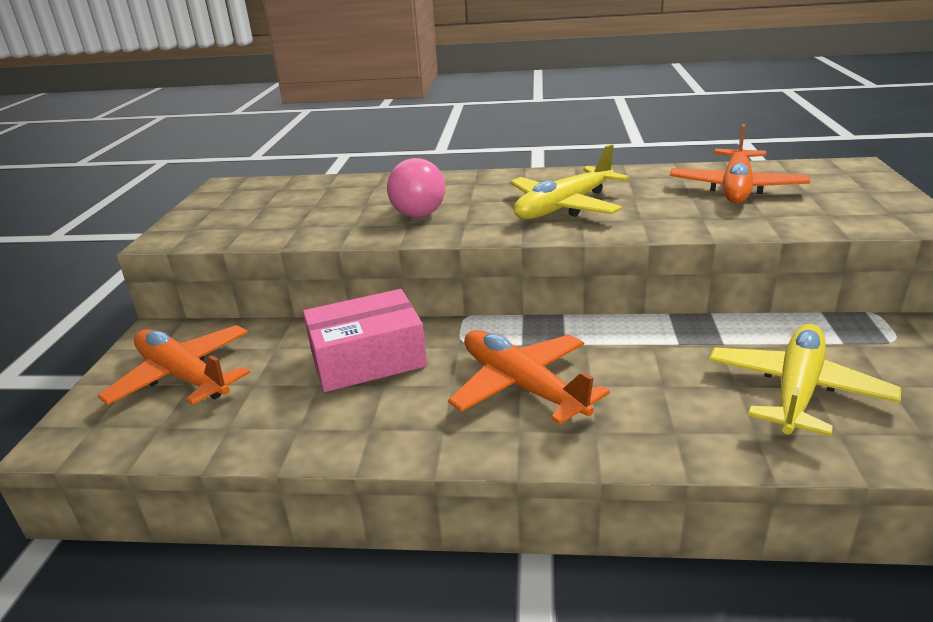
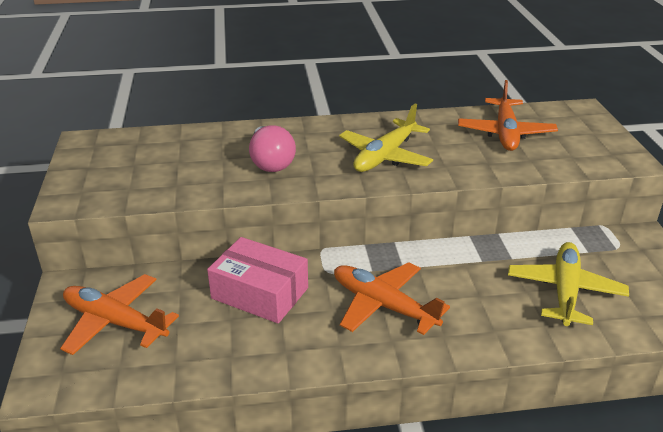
camera: 15 degrees left, 5 degrees up
pink box [303,289,427,392] -> pink box turned 60 degrees clockwise [207,237,308,323]

